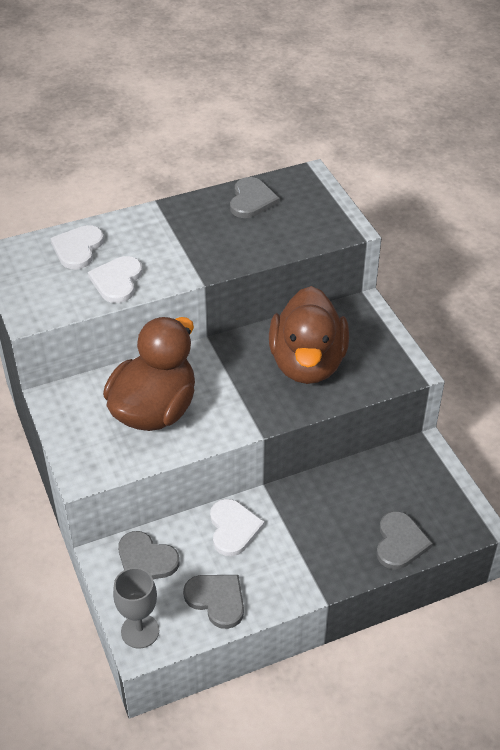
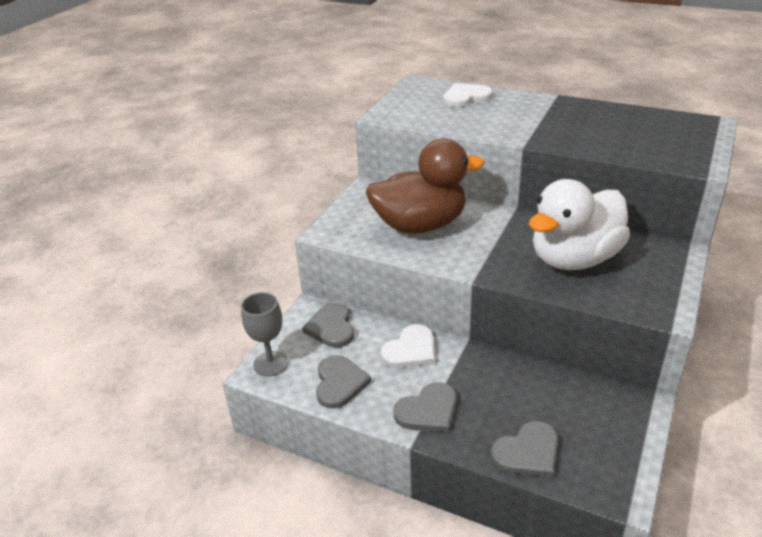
camera: 50 degrees right, 10 degrees down
white heart [88,256,142,303] -> none
grey heart [230,177,280,218] -> grey heart moved to [394,382,457,432]
brown duck [269,286,349,384] -> white duck [529,179,630,270]

